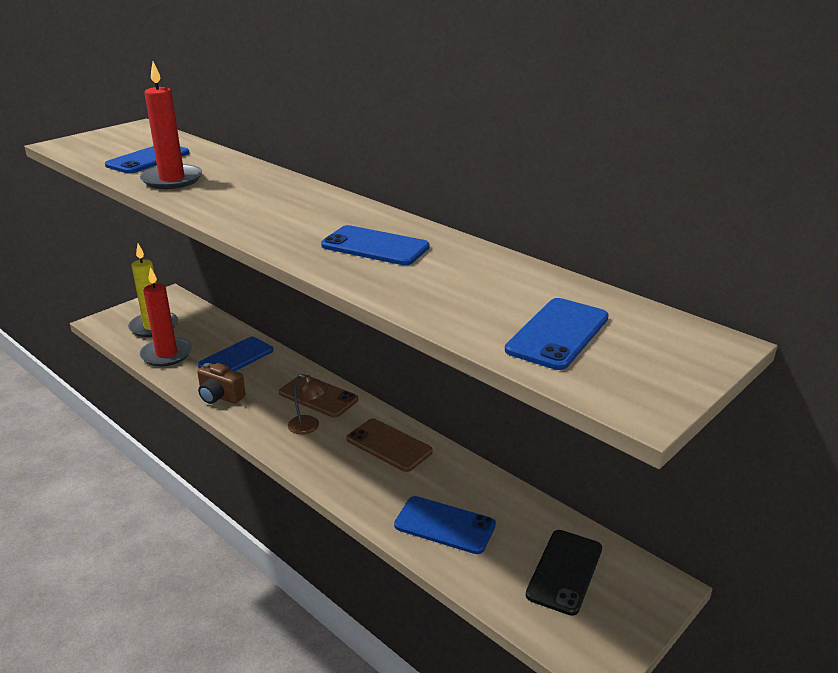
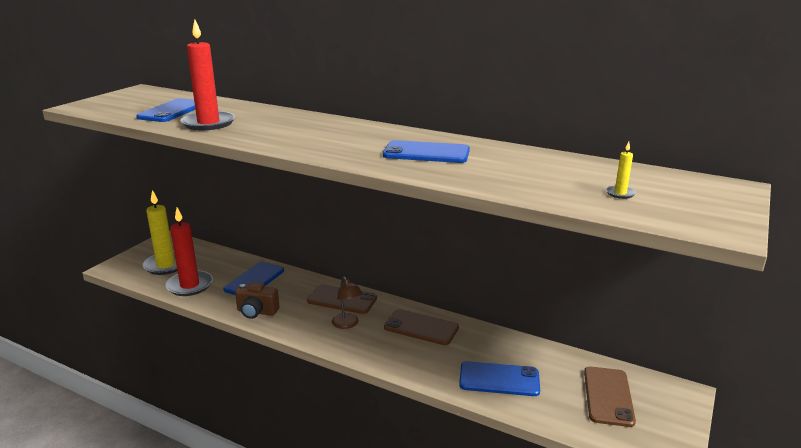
camera: 15 degrees left, 5 degrees down
brown lamp [288,374,328,435] -> brown lamp turned 45 degrees clockwise [332,277,363,329]
blue phone [505,298,609,370] -> yellow candle [606,142,636,199]
black phone [526,530,602,616] -> brown phone [584,366,636,427]

